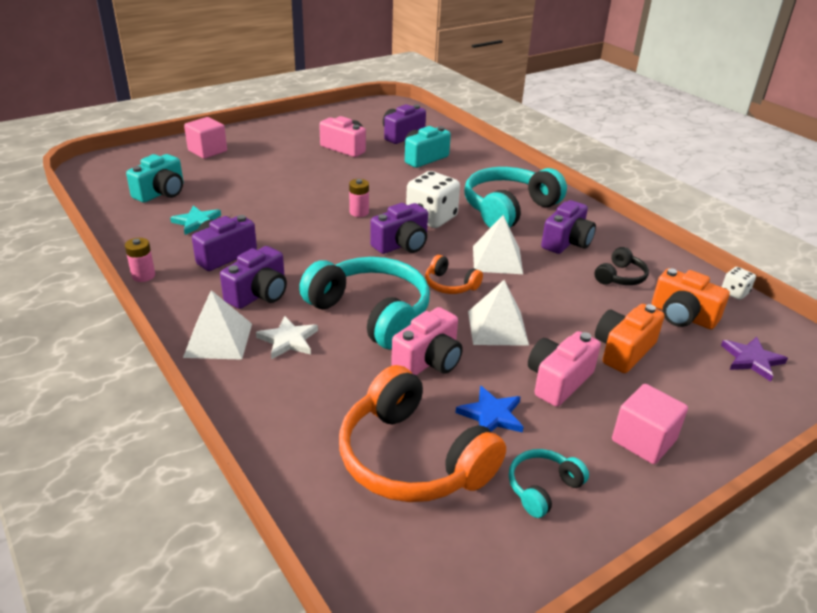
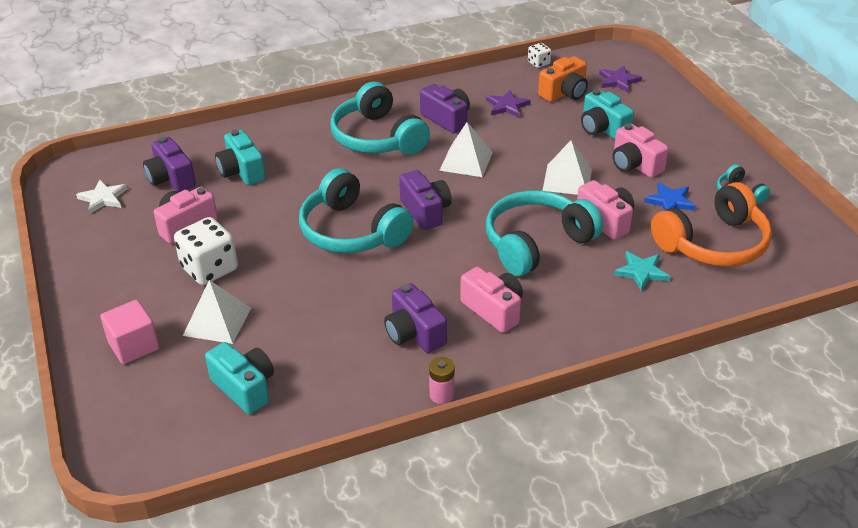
camera: 75 degrees left, 5 degrees up
turquoise star [170,206,221,235] -> turquoise star moved to [614,251,670,291]
white pyramid [183,290,252,360] -> white pyramid moved to [183,280,251,344]
purple camera [220,246,287,309] -> pink camera [460,267,523,333]
white star [256,316,318,359] -> white star moved to [76,180,128,214]
pink battery [349,179,369,217] -> turquoise headphones [299,168,414,253]
white dice [406,171,460,228] -> white dice moved to [174,217,238,285]
orange headphones [425,255,483,294] -> none
black headphones [594,247,649,285] -> purple star [486,90,531,118]
orange camera [595,304,664,373] -> turquoise camera [581,89,634,139]
pink cube [612,384,688,464] -> none

